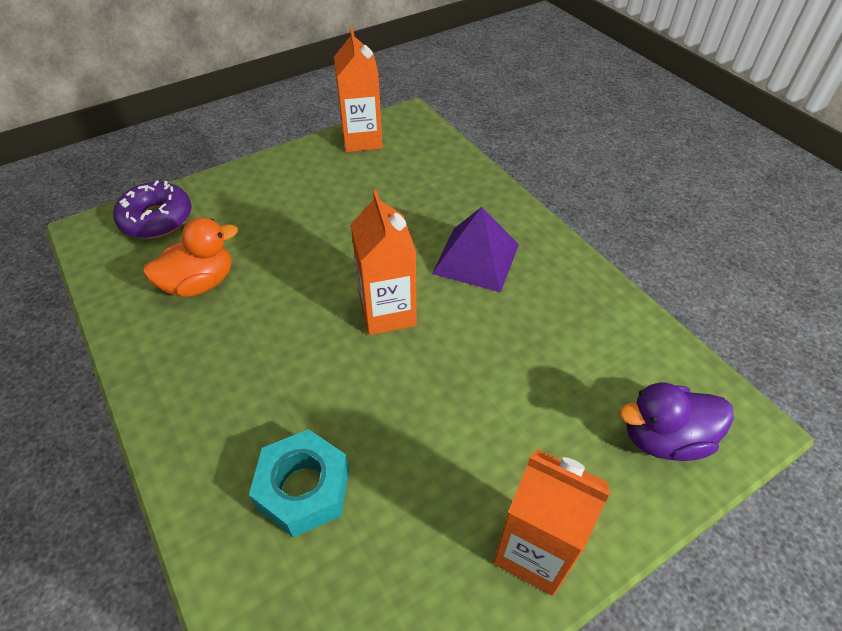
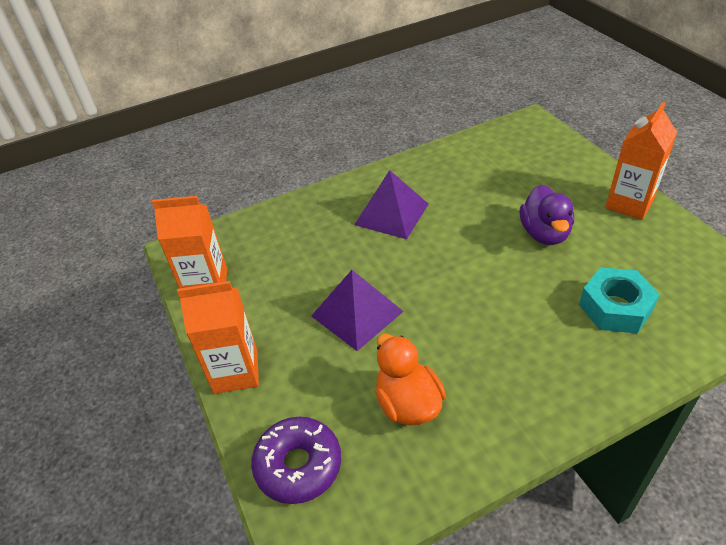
camera: 80 degrees left, 5 degrees down
orange carton [351,189,417,335] -> orange carton moved to [177,281,259,394]
purple duck [619,382,734,461] -> purple duck moved to [520,185,574,245]
none -> purple pyramid [311,270,404,351]

